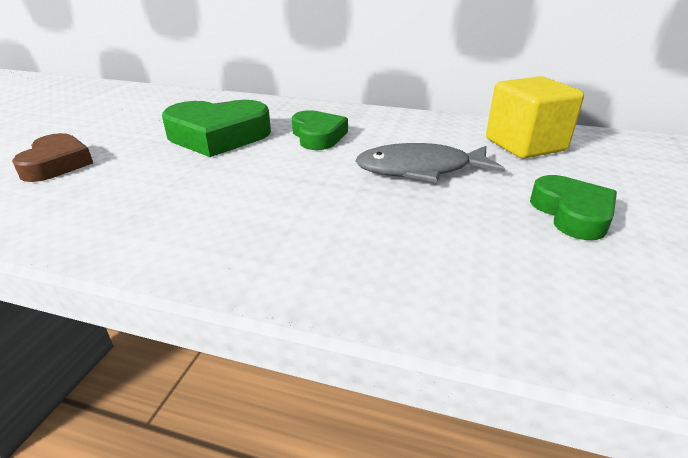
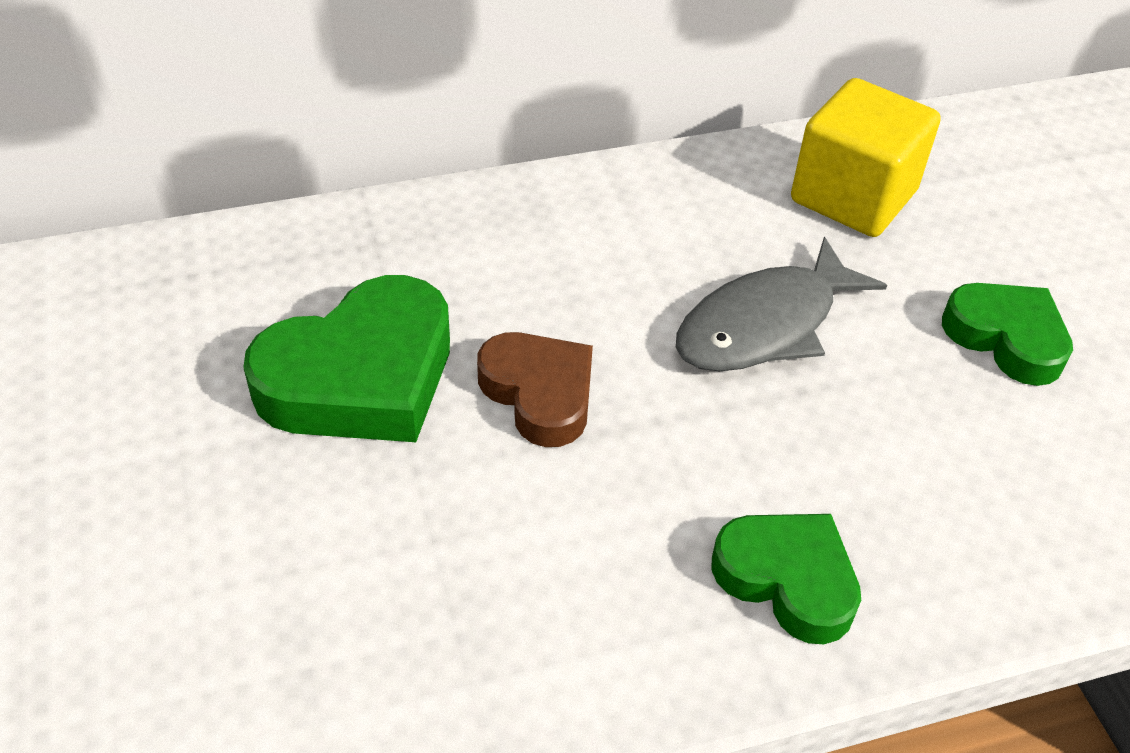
camera: 35 degrees left, 15 degrees up
brown heart [12,133,93,182] -> brown heart moved to [477,332,593,447]
green heart [292,110,348,150] -> green heart moved to [712,514,861,644]

